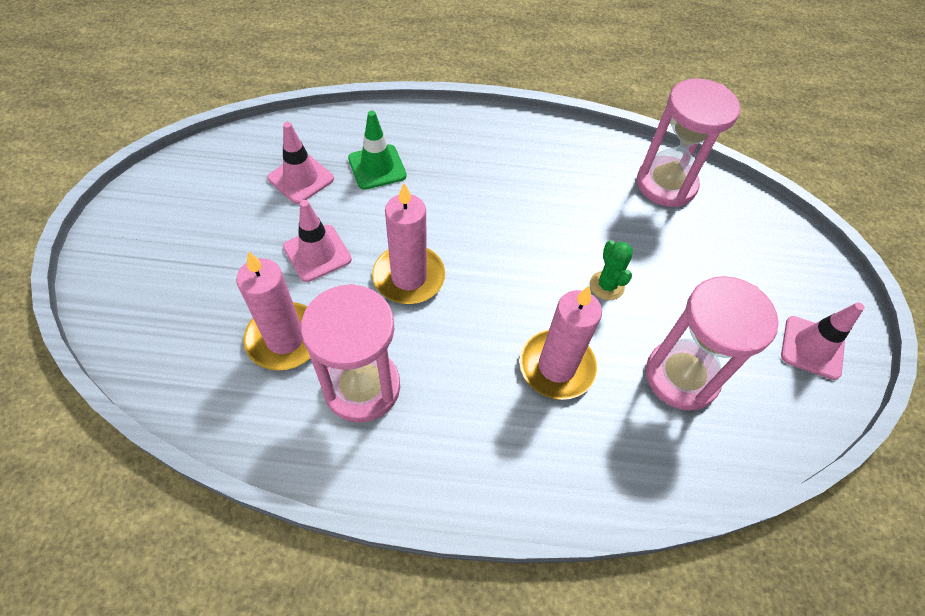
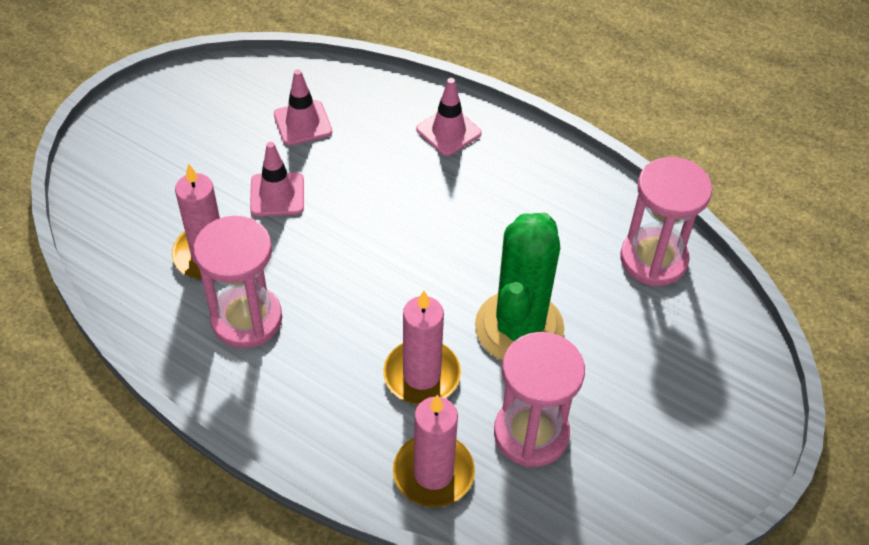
camera: 30 degrees right, 5 degrees down
green traffic cone [348,111,407,190] -> none
pink candle [372,183,445,304] -> pink candle moved to [393,395,475,507]
green cactus [590,240,633,300] -> green cactus [475,212,565,361], size x2.42
pink traffic cone [781,302,864,380] -> pink traffic cone moved to [416,78,482,156]

